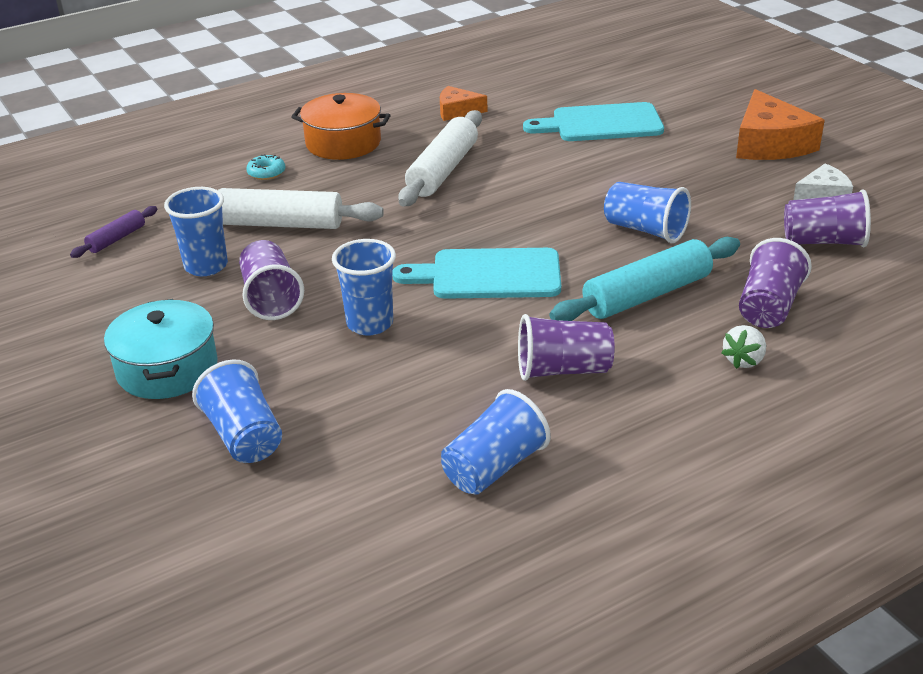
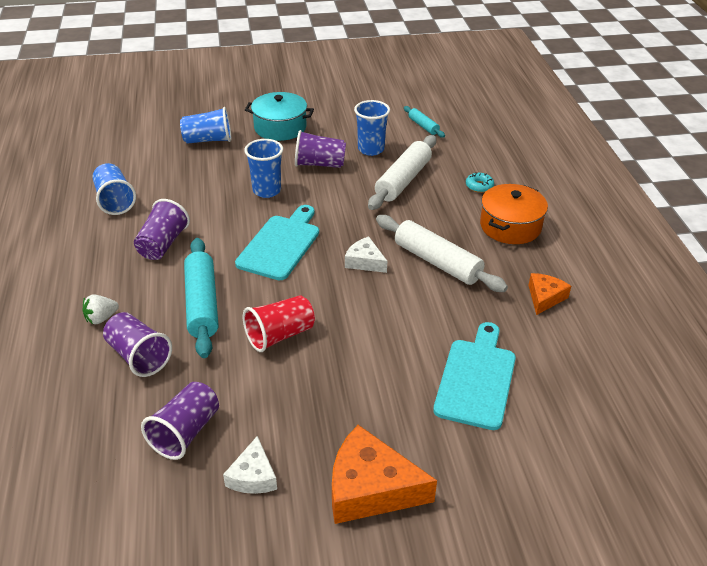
camera: 110 degrees right, 5 degrees up
purple rolling pin [70,206,157,258] -> turquoise rolling pin [404,106,445,137]
blue cup [604,182,691,243] -> red cup [243,295,315,352]
white strawberry [721,325,766,369] -> white strawberry turned 90 degrees counterclockwise [82,294,119,324]
none -> white cheese [345,236,387,273]

